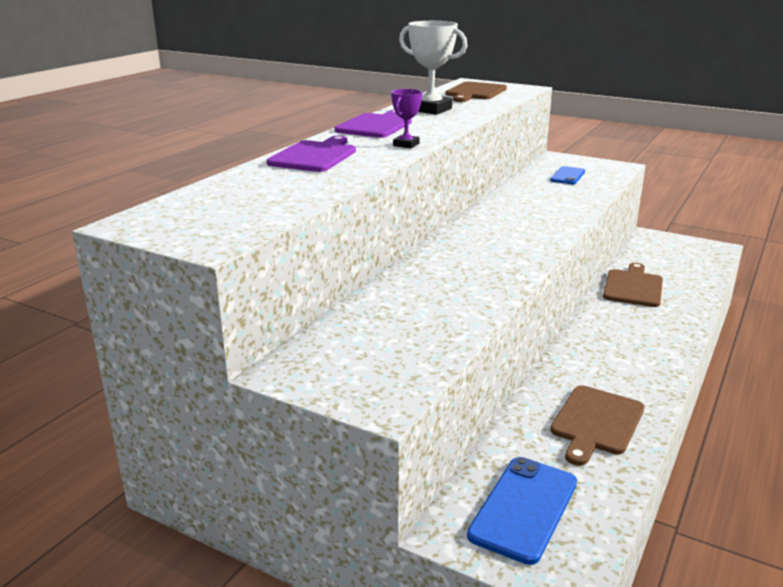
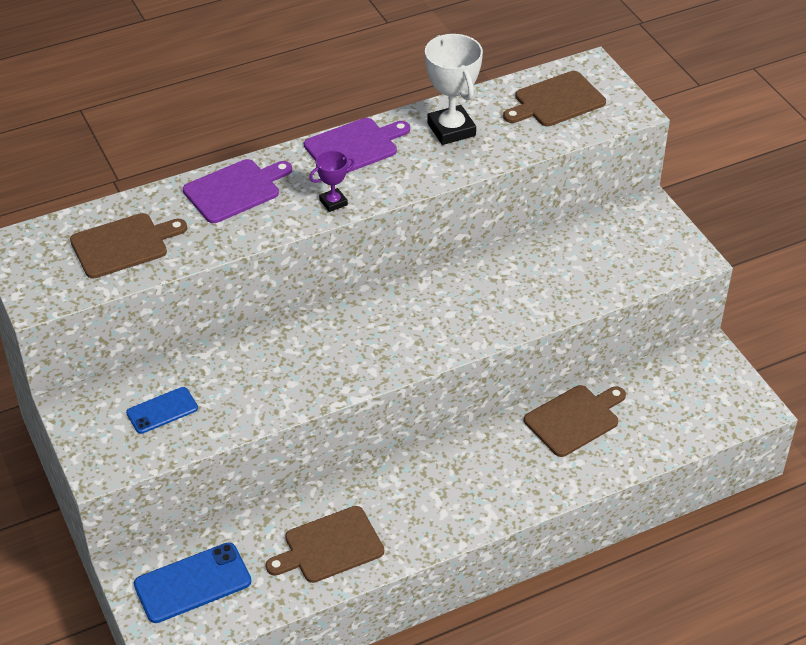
camera: 35 degrees right, 20 degrees up
blue phone [550,166,585,184] -> blue phone moved to [126,387,198,434]
none -> brown cutting board [70,213,187,279]

